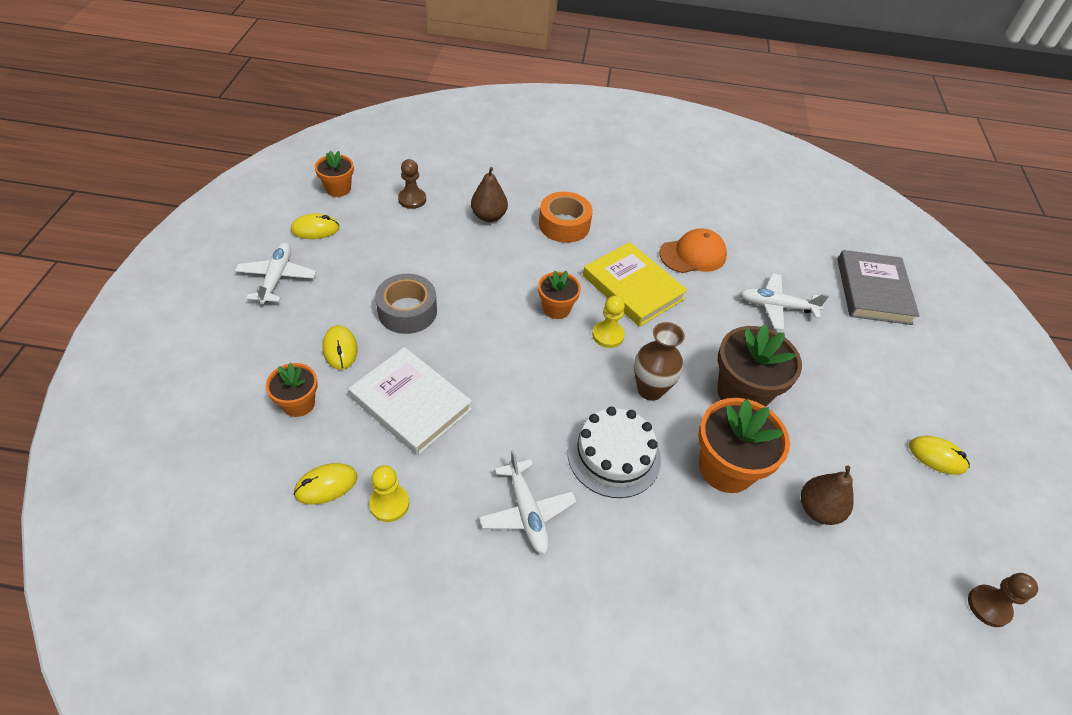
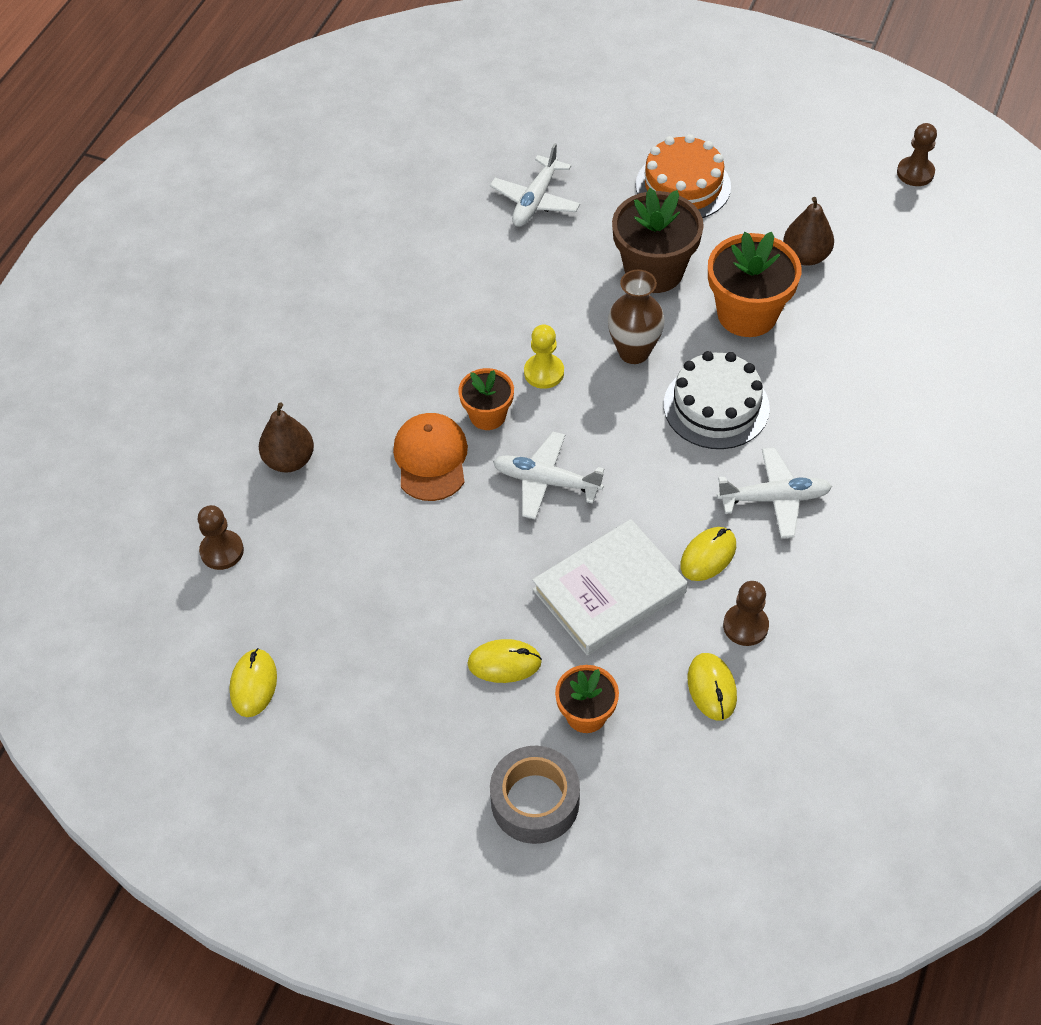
camera: 70 degrees left, 5 degrees up
white plane [235,243,316,304] -> white plane moved to [493,432,604,519]
orange flower pot [315,151,354,197] -> none
yellow pawn [369,465,409,522] -> brown pawn [723,581,769,646]
grey tape [375,274,437,334] -> grey tape moved to [490,746,580,844]
orange tape [539,192,593,243] -> none
yellow book [583,242,688,327] -> none
orange cap [659,228,727,273] -> orange cap moved to [393,413,468,501]
grey book [837,250,919,325] -> none
yellow mouse [909,436,970,475] -> yellow mouse moved to [680,527,736,581]
none -> orange cake [636,134,731,218]

